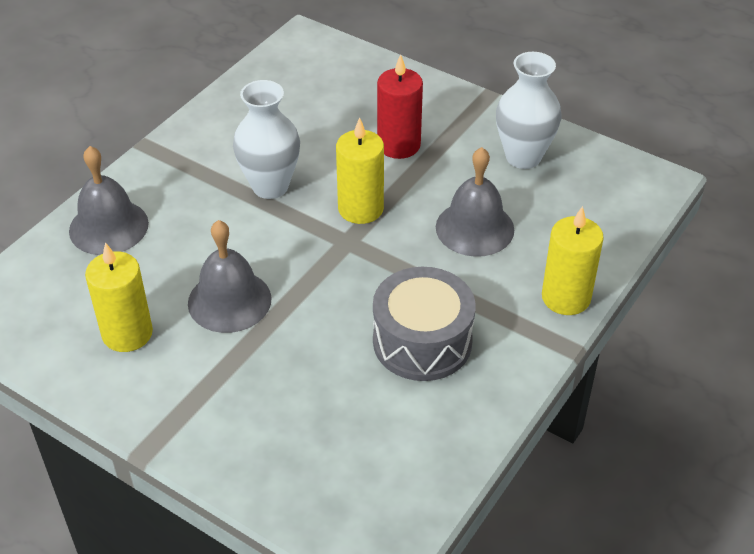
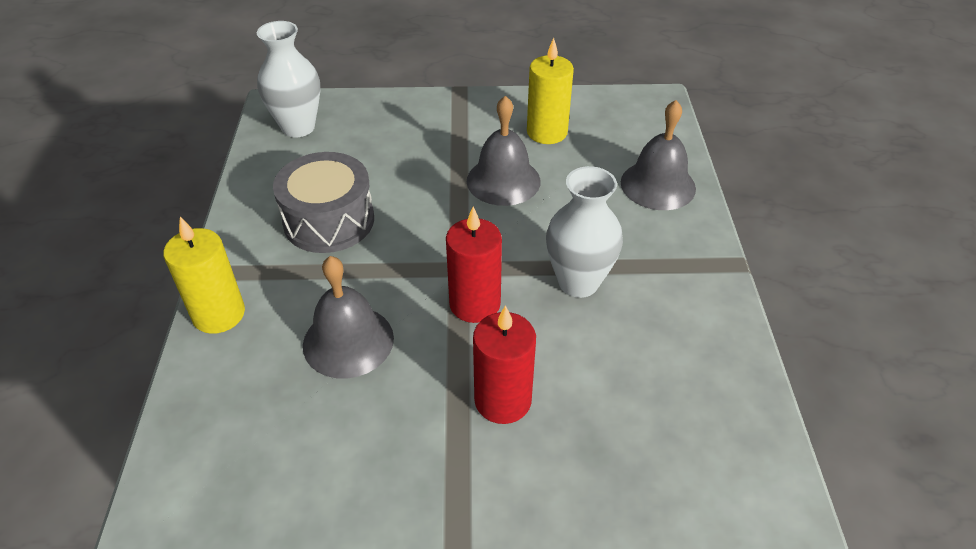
camera: 145 degrees right, 0 degrees up
yellow candle [336,117,384,224] -> red candle [446,207,502,323]
white vase [496,52,562,169] -> white vase moved to [257,21,320,137]

